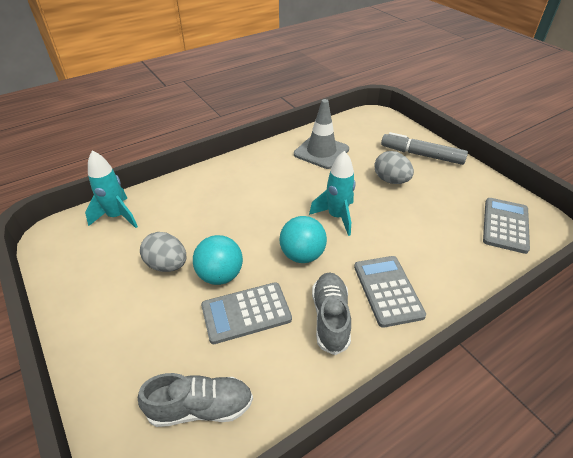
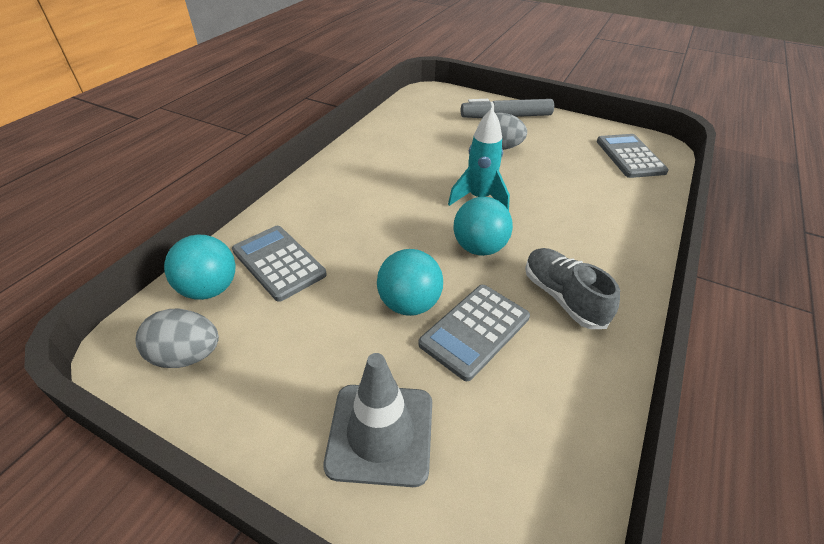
camera: 30 degrees left, 0 degrees up
turquoise rocket [85,150,138,228] -> turquoise ball [164,234,236,300]
grey shoe [138,373,253,427] -> none
grey egg [140,232,186,272] -> grey egg moved to [136,309,219,368]
grey traffic cone [294,99,349,169] -> grey traffic cone moved to [324,353,432,487]
grey calculator [354,256,426,328] -> grey calculator moved to [232,226,327,302]

